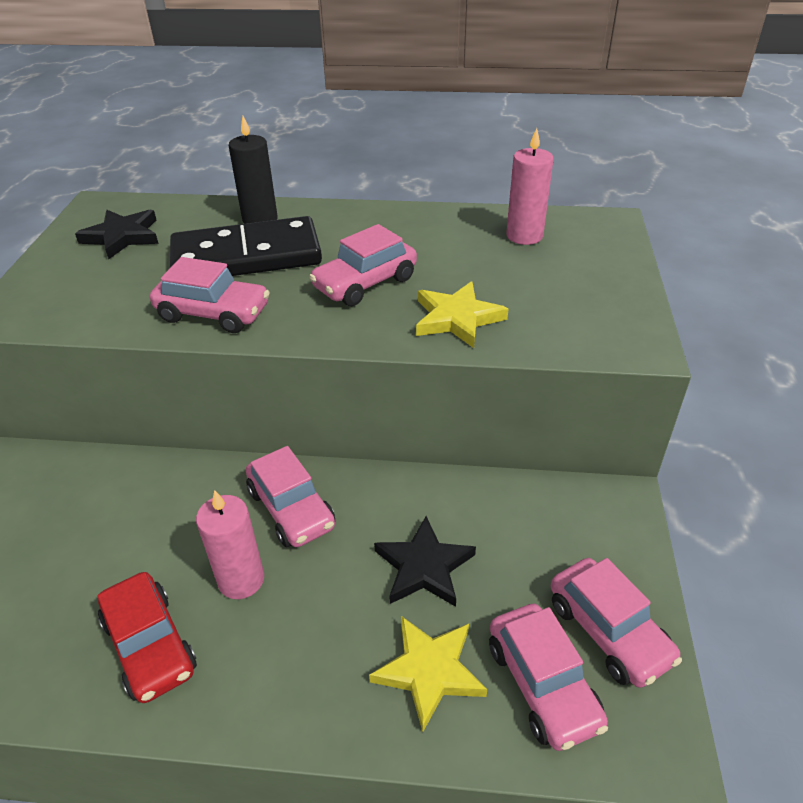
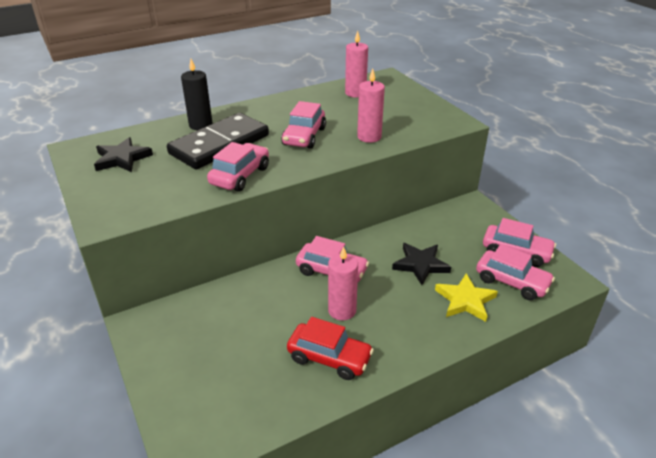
camera: 35 degrees left, 5 degrees down
pink car [150,257,270,333] -> pink car turned 45 degrees counterclockwise [207,142,269,192]
yellow star [416,281,508,348] -> pink candle [357,69,385,143]

